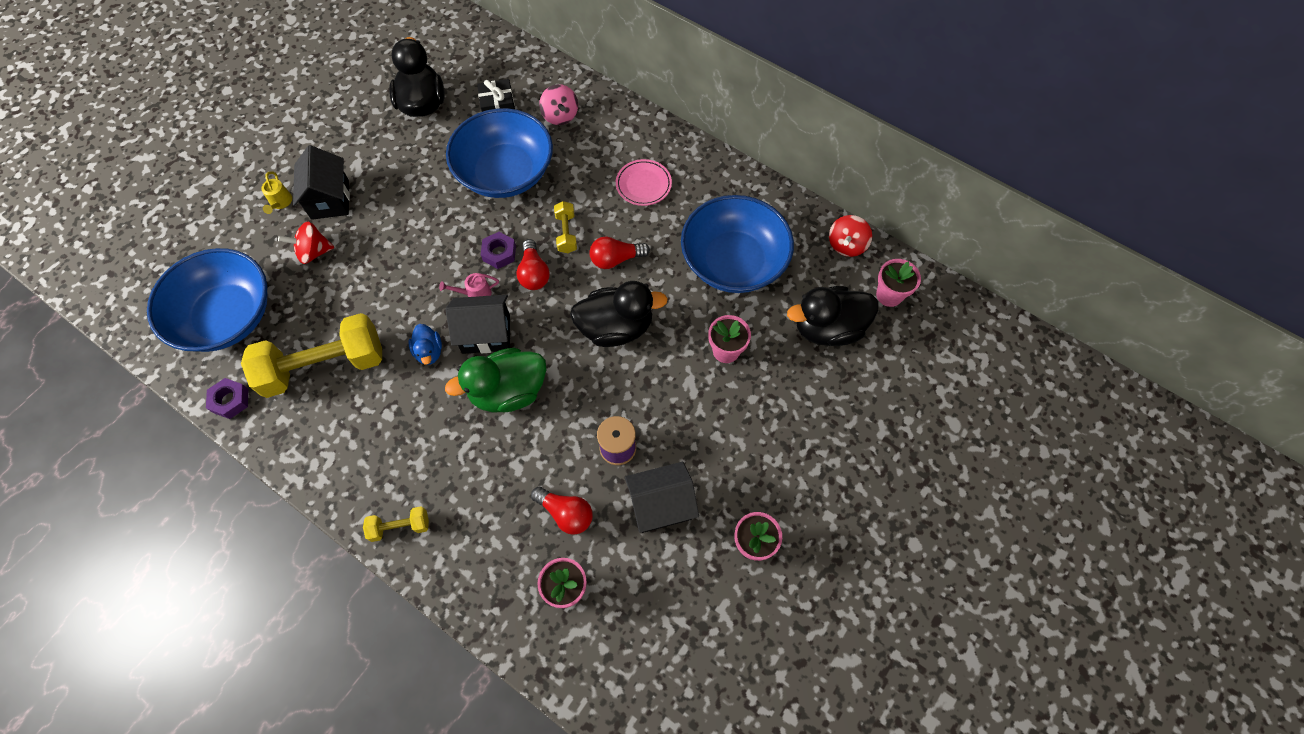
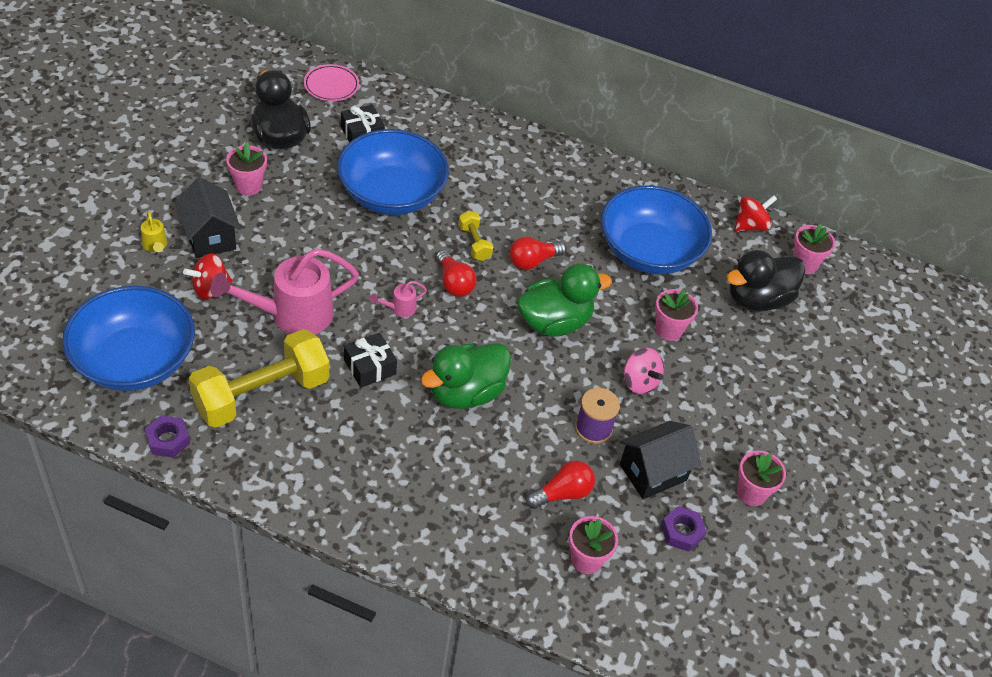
camera: 20 degrees left, 15 degrees down
yellow dumbbell [363,506,429,542] -> none
blue duck [408,324,442,365] -> black gift [344,333,397,388]
black house [446,295,510,354] -> none
purple nut [481,232,516,269] -> purple nut moved to [661,506,707,552]
red light bulb [531,487,593,535] -> red light bulb turned 45 degrees counterclockwise [526,461,595,509]
pink spinning top [539,84,578,125] -> pink spinning top moved to [624,348,664,394]
black duck [570,281,668,347] -> green duck [517,263,612,337]
pink plate [616,159,672,206] -> pink plate moved to [304,64,359,101]
red spinning top [829,215,872,257] -> red spinning top turned 135 degrees counterclockwise [734,195,777,231]
none -> pink watering can [210,248,359,335]
none -> pink flower pot [226,142,267,195]

